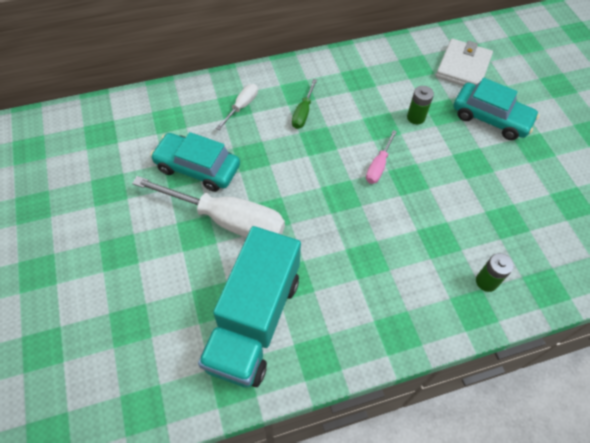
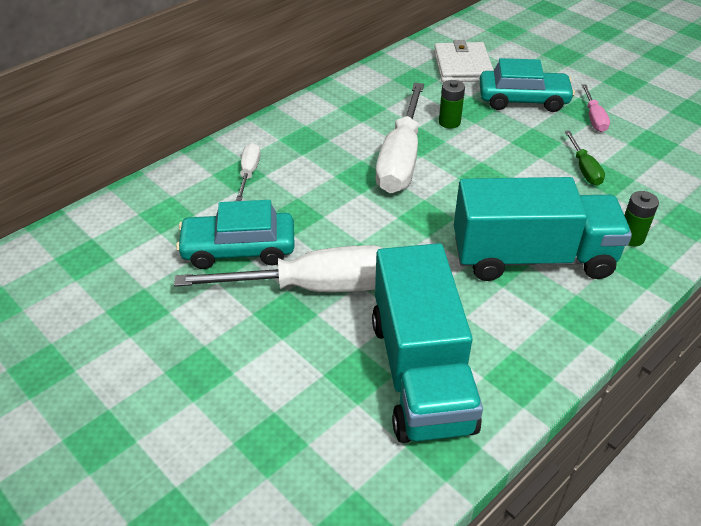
camera: 25 degrees left, 15 degrees down
green screwdriver [292,79,317,129] -> green screwdriver moved to [565,131,605,186]
pink screwdriver [366,130,397,184] -> pink screwdriver moved to [582,84,610,132]
none -> white screwdriver [376,83,424,193]
none -> turquoise truck [454,177,632,281]

